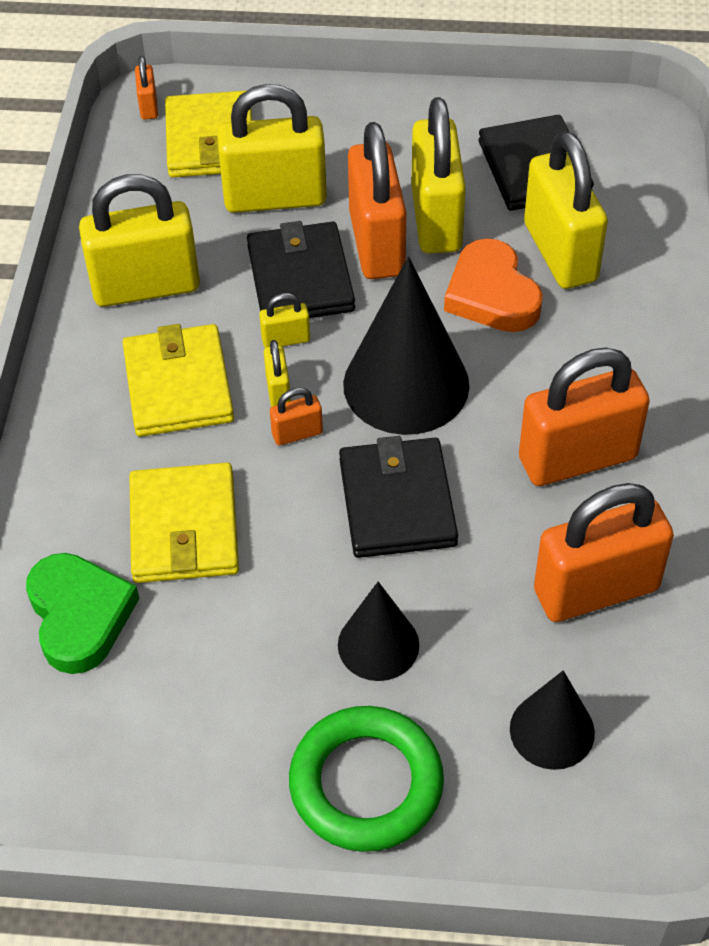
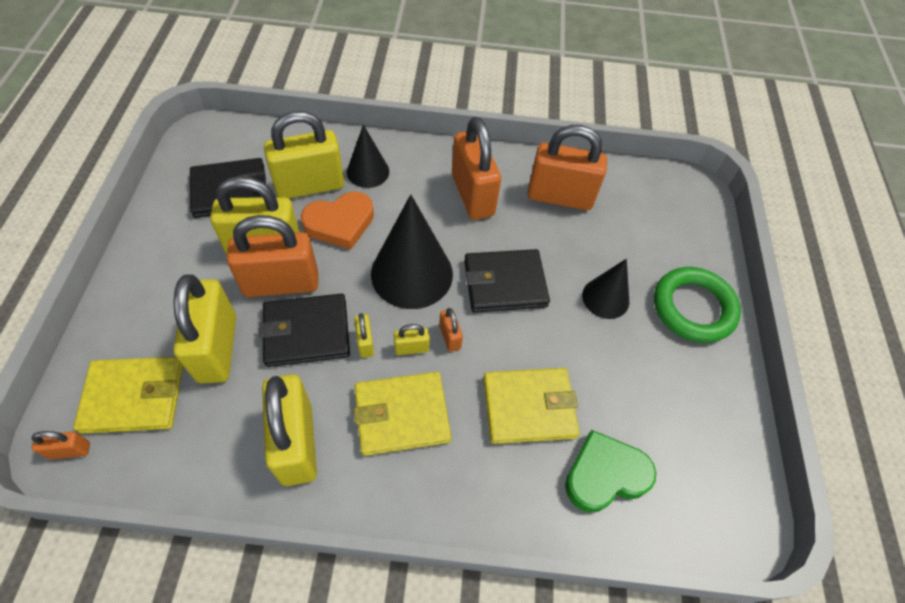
camera: 95 degrees left, 5 degrees up
black cone [510,670,595,770] -> black cone moved to [347,125,389,188]
orange padlock [534,483,674,622] -> orange padlock turned 60 degrees counterclockwise [528,125,607,210]

